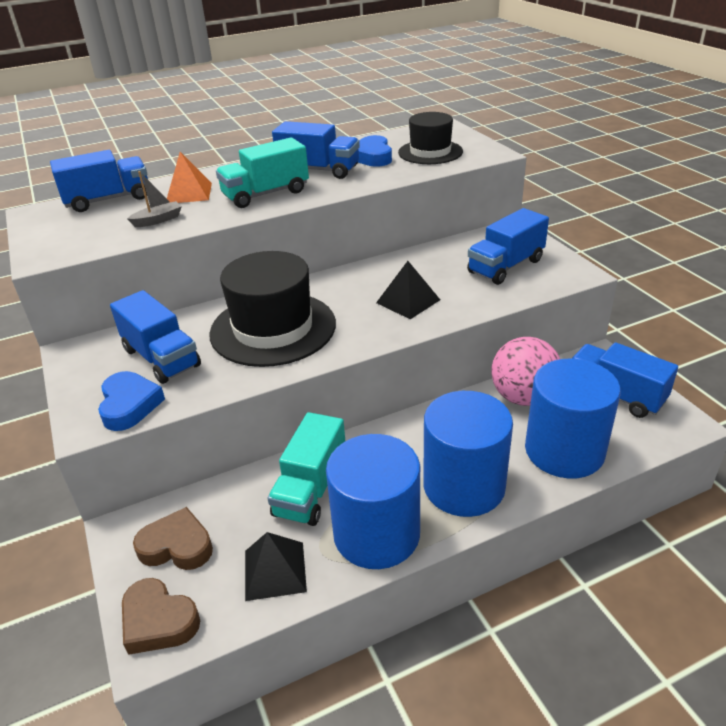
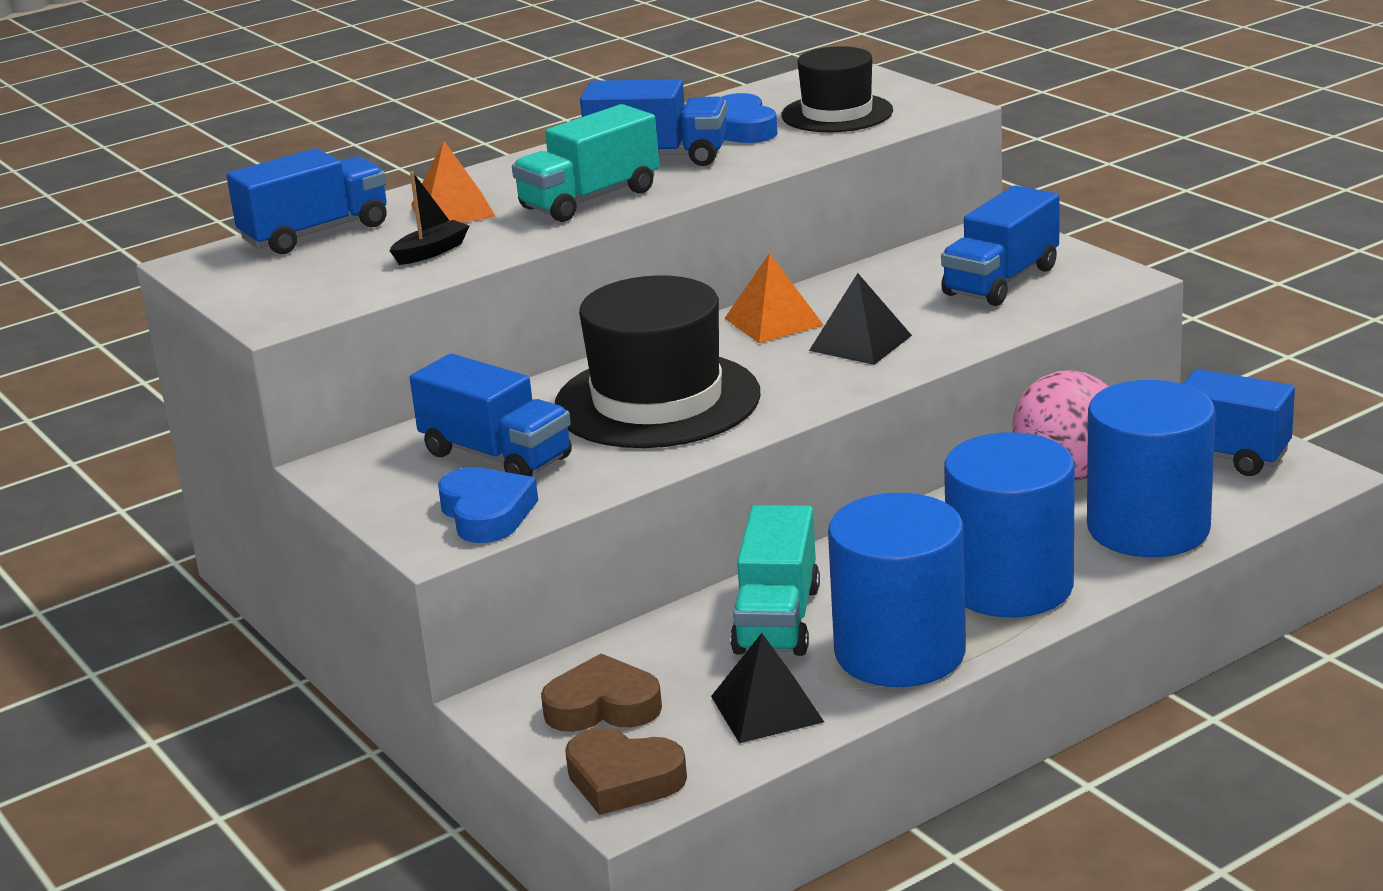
camera: 10 degrees left, 10 degrees down
grey boat [127,171,182,227] -> black boat [389,171,469,265]
none -> orange pyramid [724,253,823,343]

